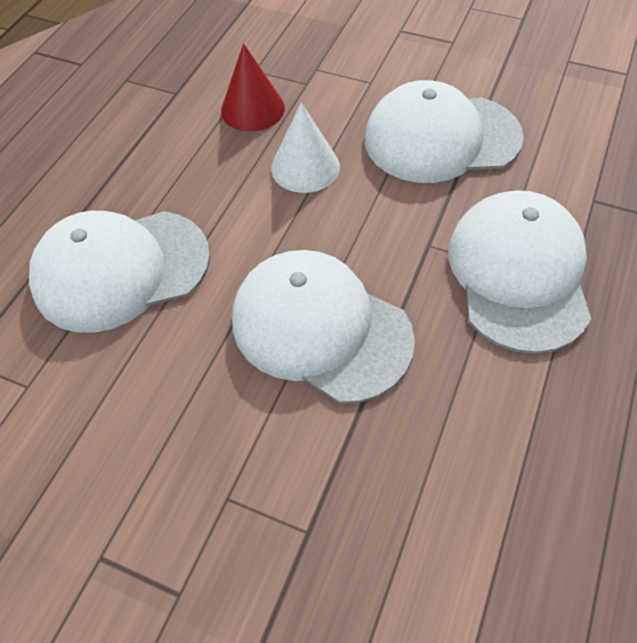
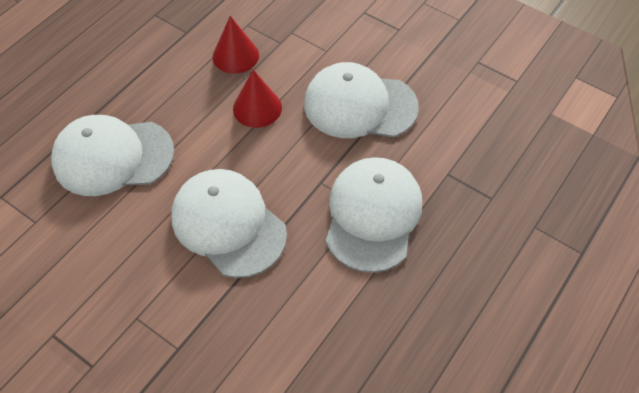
camera: 10 degrees right, 0 degrees up
white cone [271,102,340,193] -> red cone [233,70,282,128]

